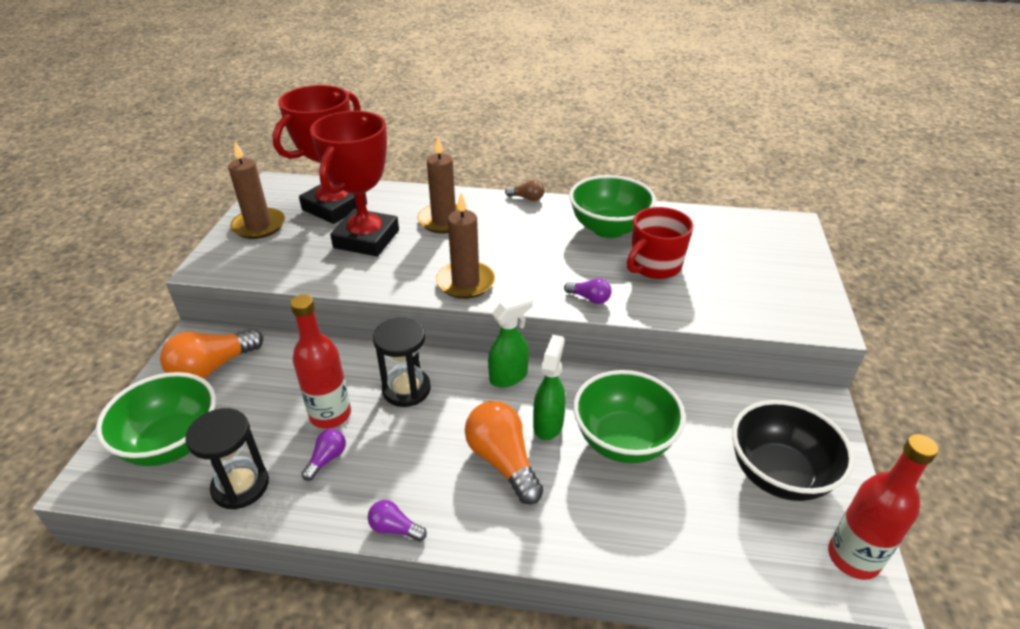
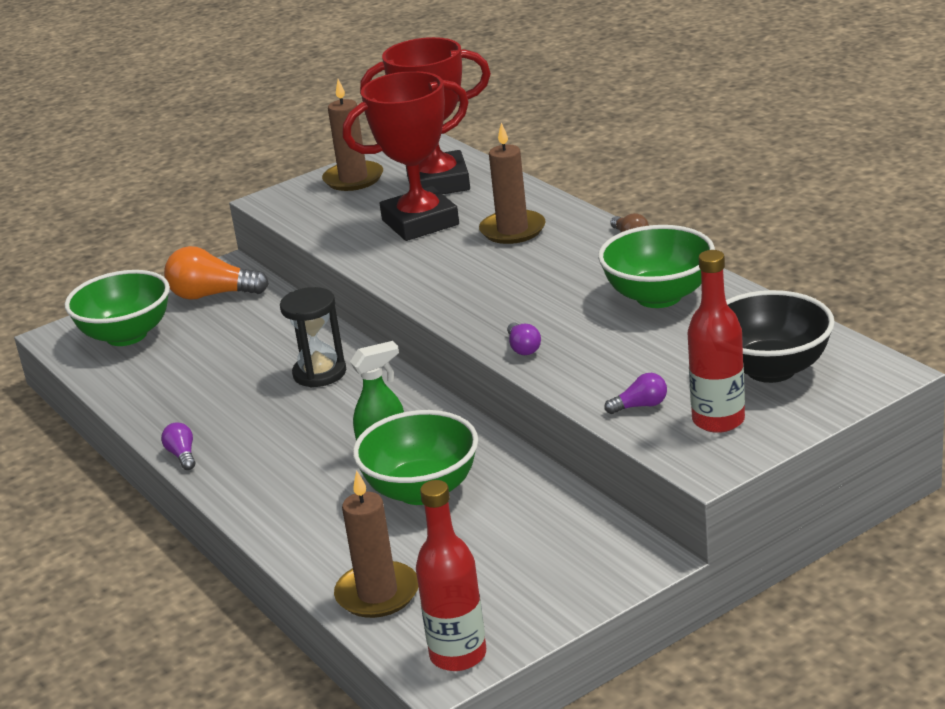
camera: 50 degrees right, 10 degrees down
black hourglass [185,408,269,509] -> none
red bottle [290,294,351,429] -> red bottle moved to [688,250,745,433]
purple light bulb [301,429,346,481] -> purple light bulb moved to [604,373,667,414]
brown candle [436,193,495,299] -> brown candle moved to [334,470,418,618]
orange light bulb [465,401,543,504] -> none
green spray bottle [488,295,533,387] -> none
red mug [627,207,693,279] -> none
black bowl [732,400,855,501] -> black bowl moved to [726,290,835,383]

